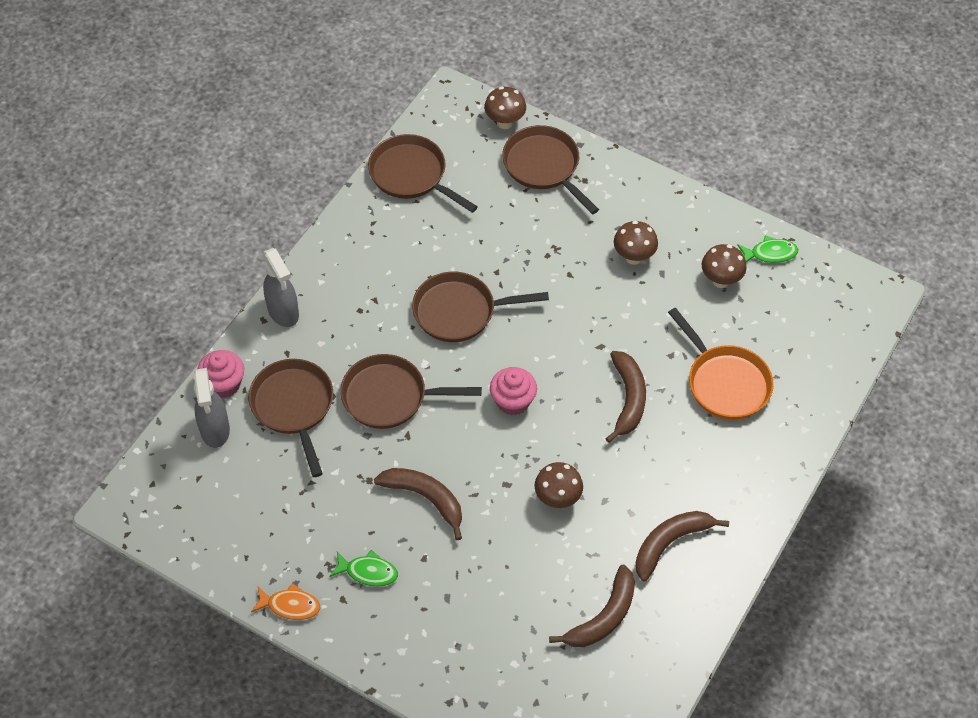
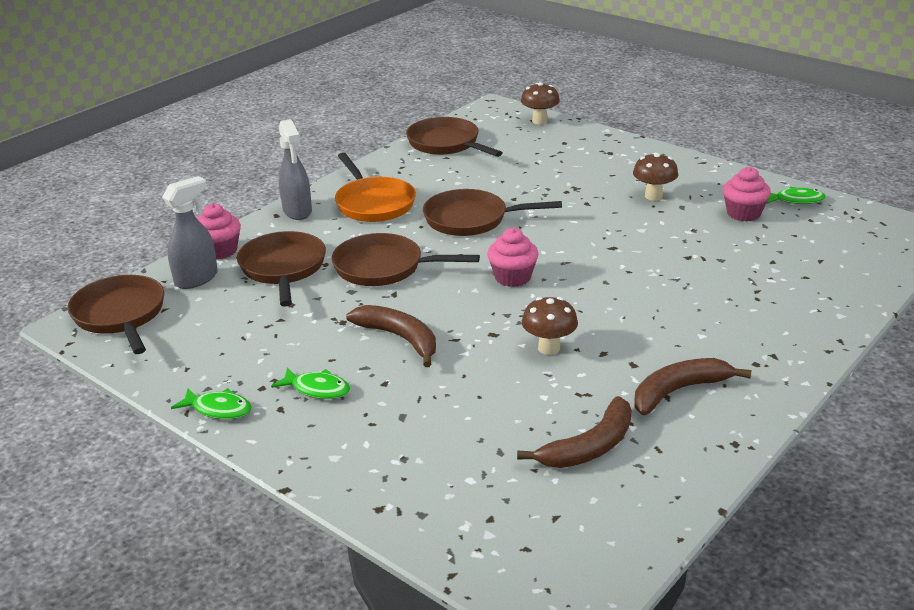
camera: 10 degrees right, 25 degrees down
grey spray bottle [194,368,230,448] -> grey spray bottle turned 135 degrees counterclockwise [162,176,218,289]
orange fish [251,583,320,620] -> green fish [171,388,252,419]
brown pan [502,125,599,214] -> brown pan moved to [67,275,164,354]
brown banana [605,351,646,443] -> none
orange pan [668,308,774,420] -> orange pan moved to [335,153,416,222]
brown mushroom [702,244,747,288] -> pink cupcake [723,167,771,222]

